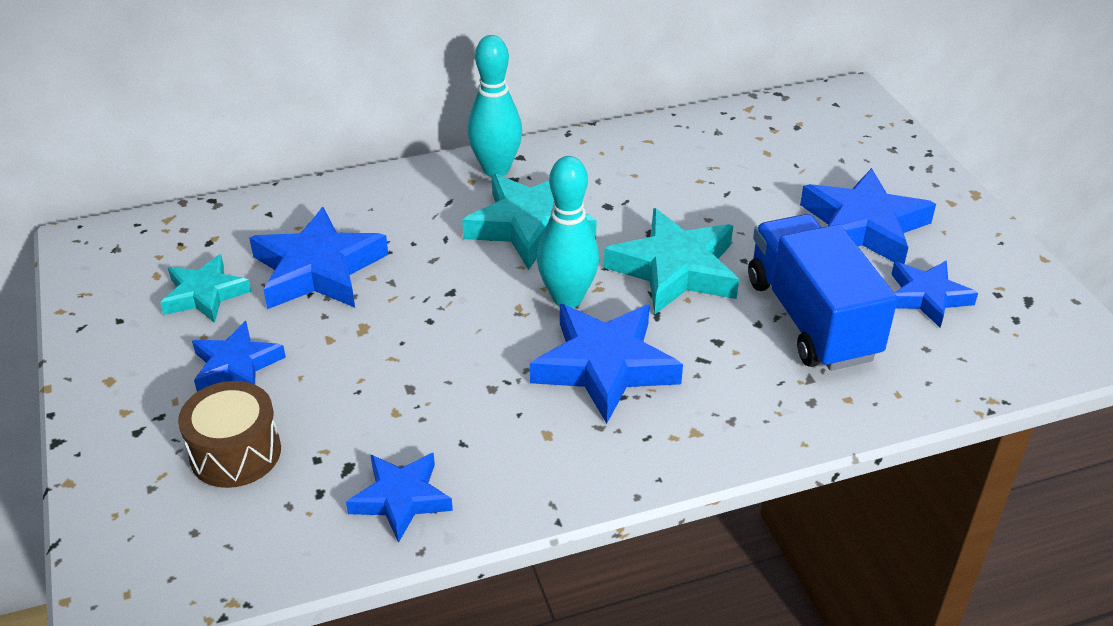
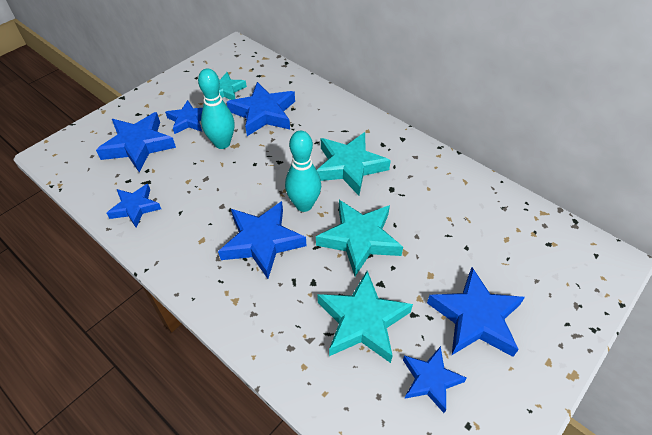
camera: 60 degrees right, 10 degrees up
brown drum [178,381,281,488] -> blue star [96,112,176,172]
turquoise bowling pin [467,35,522,177] -> turquoise bowling pin moved to [198,68,235,149]
blue truck [748,214,898,371] -> turquoise star [318,271,413,363]

